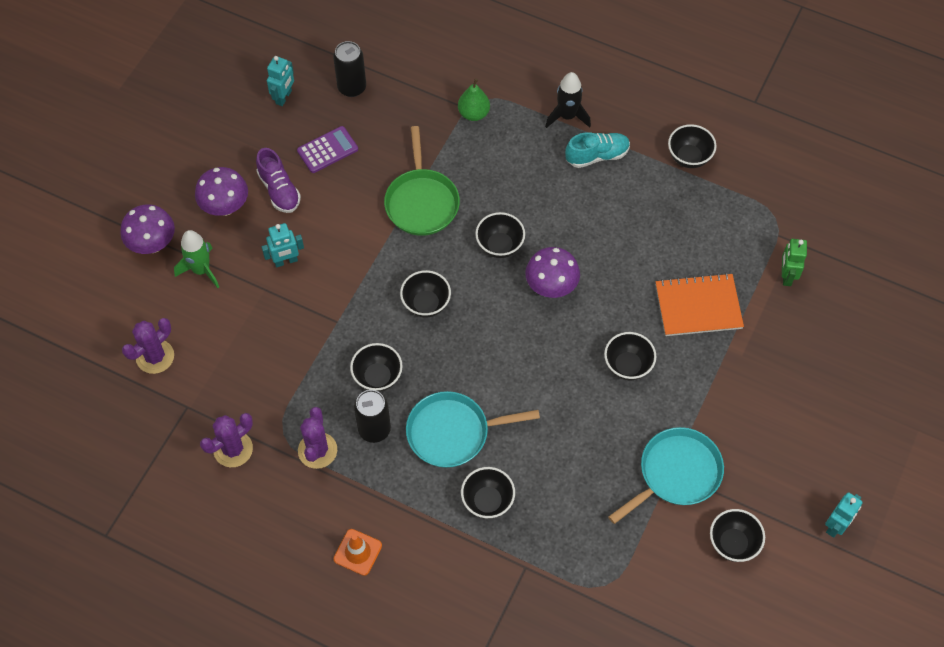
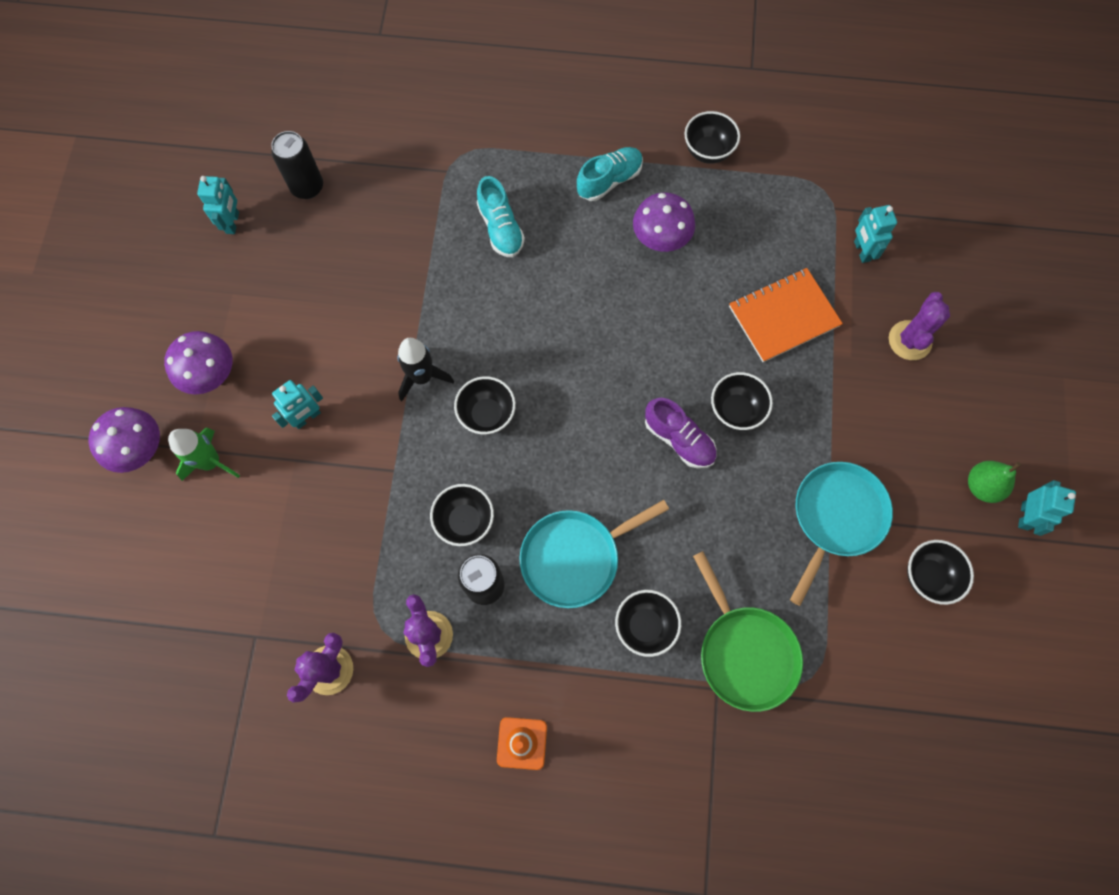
camera: 20 degrees left, 10 degrees up
purple cactus [122,318,174,374] -> purple cactus moved to [889,292,950,360]
purple shoe [256,148,301,213] -> purple shoe moved to [645,398,716,469]
purple calculator [297,126,358,173] -> none
green pan [384,126,460,236] -> green pan moved to [693,551,803,712]
green pear [458,78,490,121] -> green pear moved to [968,461,1021,503]
black bowl [475,212,525,258] -> none
purple mushroom [525,247,580,298] -> purple mushroom moved to [633,192,695,252]
black rocket [545,72,591,128] -> black rocket moved to [397,338,454,402]
green robot [782,239,807,286] -> turquoise robot [854,205,897,263]
none -> turquoise shoe [477,176,525,257]

